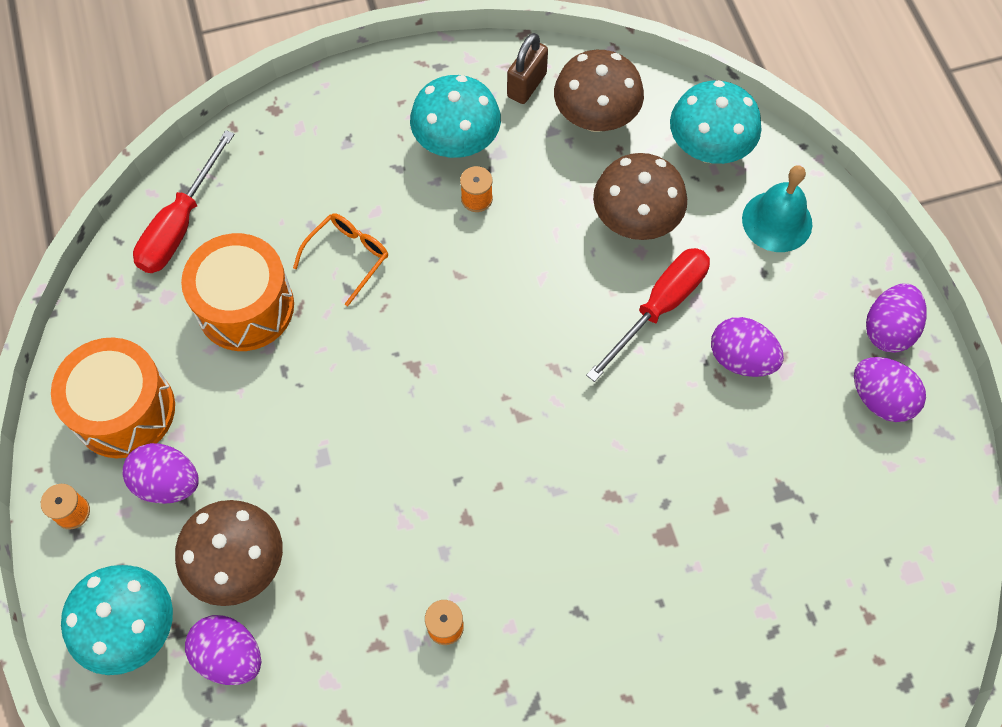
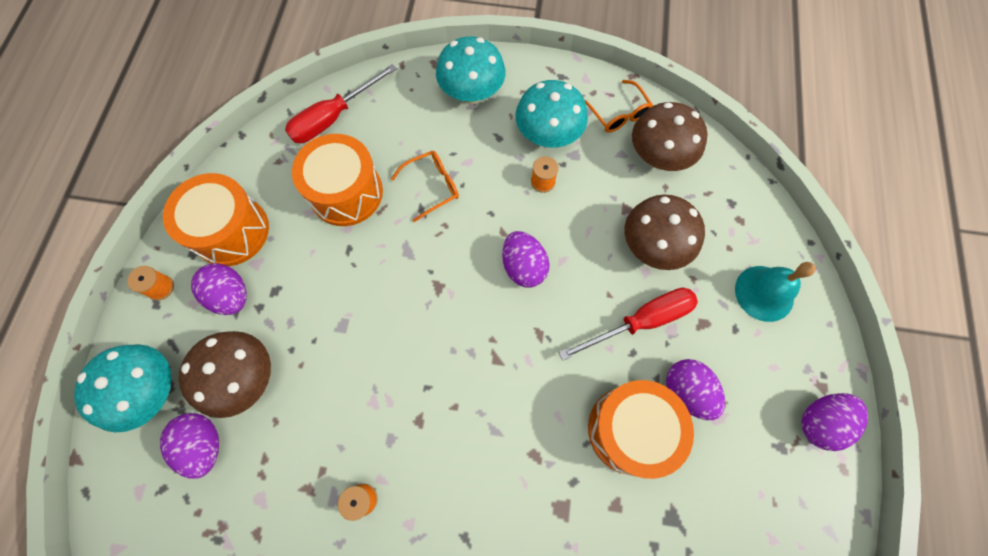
camera: 25 degrees right, 5 degrees up
brown padlock [507,33,548,104] -> orange glasses [584,80,653,133]
turquoise mushroom [670,80,762,164] -> turquoise mushroom moved to [436,36,506,104]
purple egg [854,357,926,422] -> purple egg moved to [502,231,550,287]
none -> orange drum [588,380,694,479]

